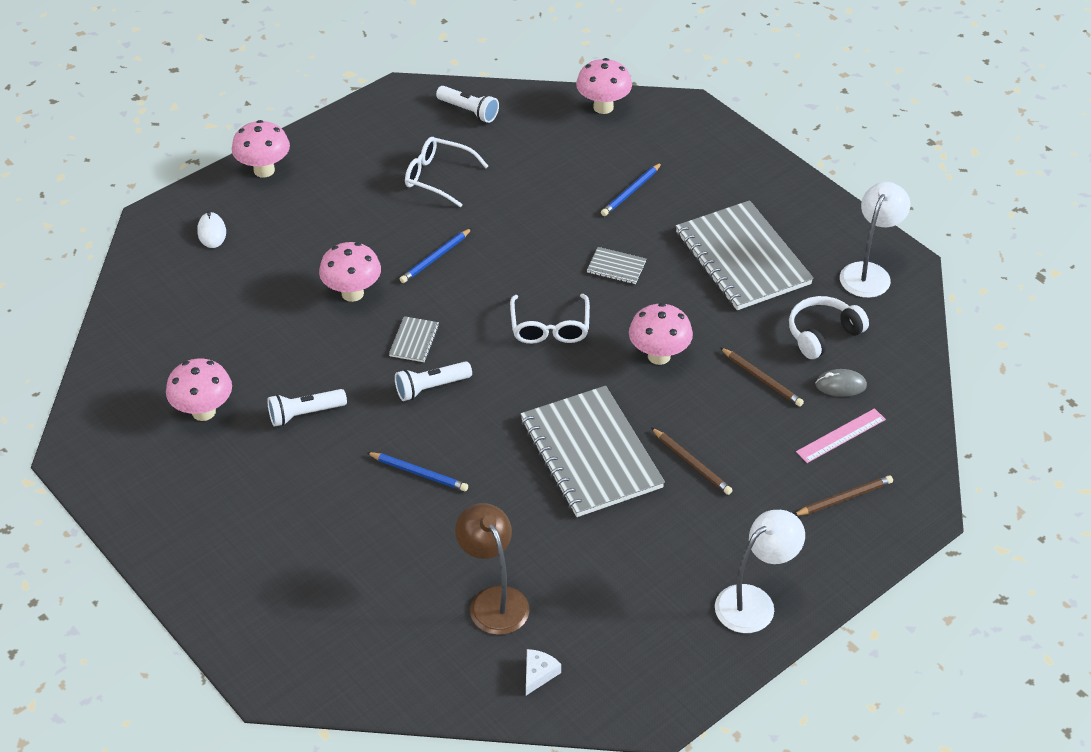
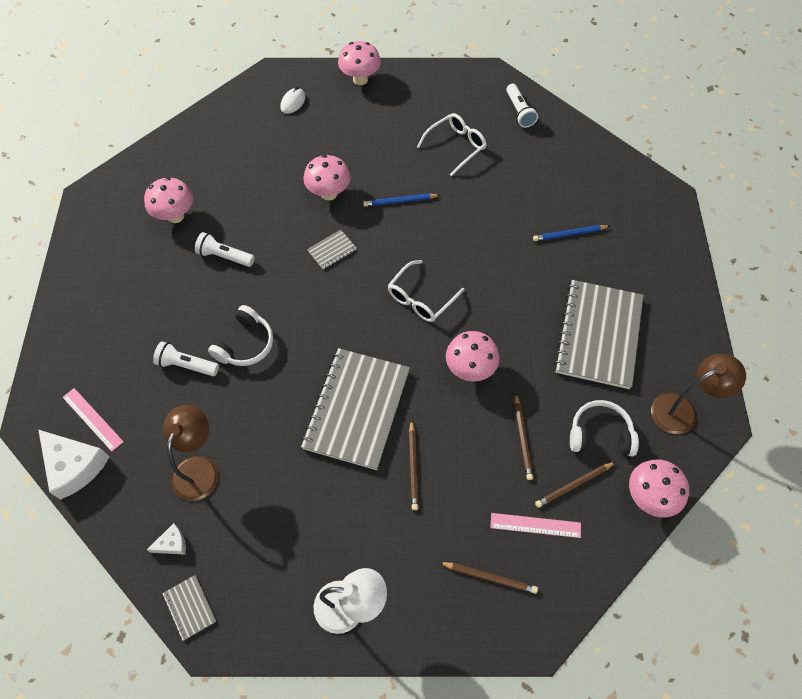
camera: 40 degrees right, 15 degrees up
blue pencil [366,452,468,491] -> white headphones [208,305,273,366]
white flashlight [395,361,472,401] -> white flashlight moved to [153,341,219,376]
white glasses [405,137,488,207] -> white glasses turned 75 degrees clockwise [417,113,486,176]
pink mushroom [576,58,632,114] -> pink mushroom moved to [629,460,689,517]
grey notebook [587,247,646,284] -> grey notebook moved to [162,575,216,641]
grey mouse [815,369,867,397] -> brown pencil [535,462,615,508]
white lamp [840,182,910,298] -> brown lamp [651,354,746,434]
none -> white cheese [38,430,109,500]
none -> pink ruler [62,388,124,452]

